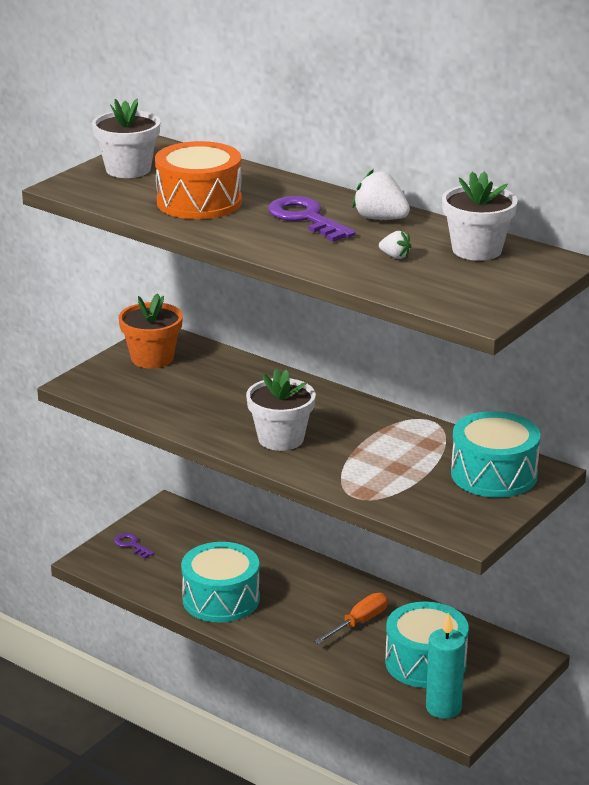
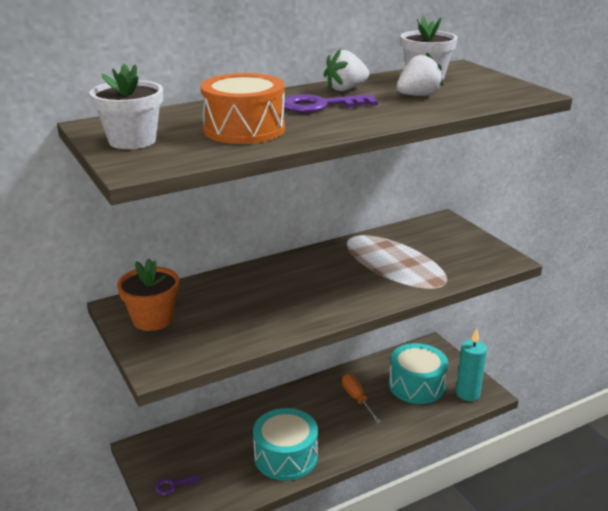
camera: 65 degrees left, 0 degrees up
white flower pot [246,368,316,451] -> none
white strawberry [379,231,412,259] -> white strawberry [397,53,444,96], size x1.83
turquoise drum [451,411,541,498] -> none

